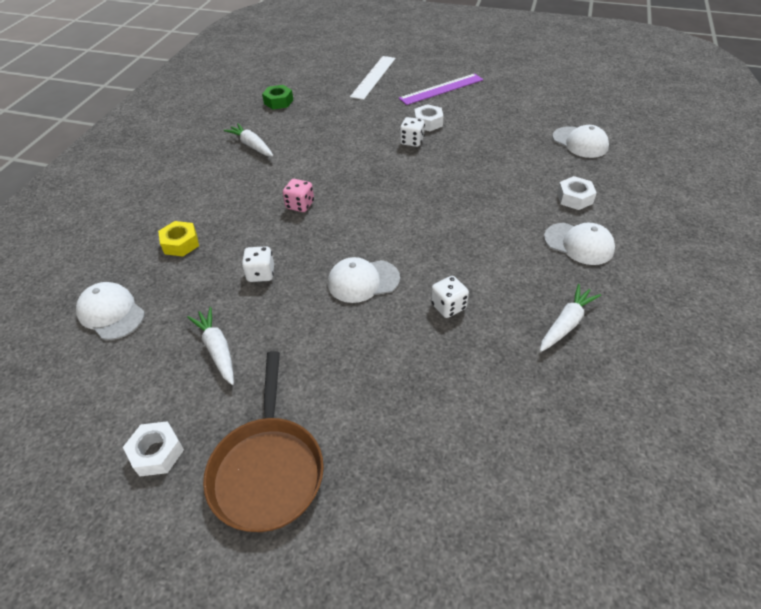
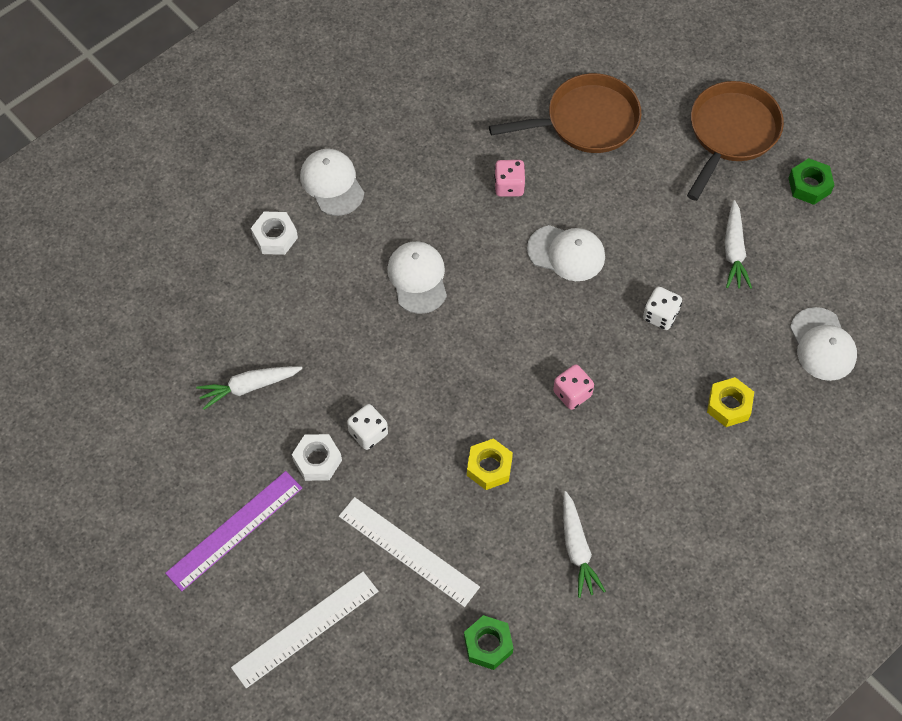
camera: 150 degrees left, 15 degrees up
white nut [123,421,184,476] -> green nut [789,158,834,205]
purple ruler [399,73,483,105] -> purple ruler turned 45 degrees counterclockwise [165,471,302,591]
white dice [431,276,469,318] -> pink dice [494,160,525,197]
white carrot [540,284,601,352] -> white carrot moved to [196,366,302,409]
white cap [552,125,609,158] -> white cap moved to [387,241,447,314]
none -> white ruler [339,497,480,607]
none -> yellow nut [467,438,513,490]
none -> brown pan [489,73,641,153]

